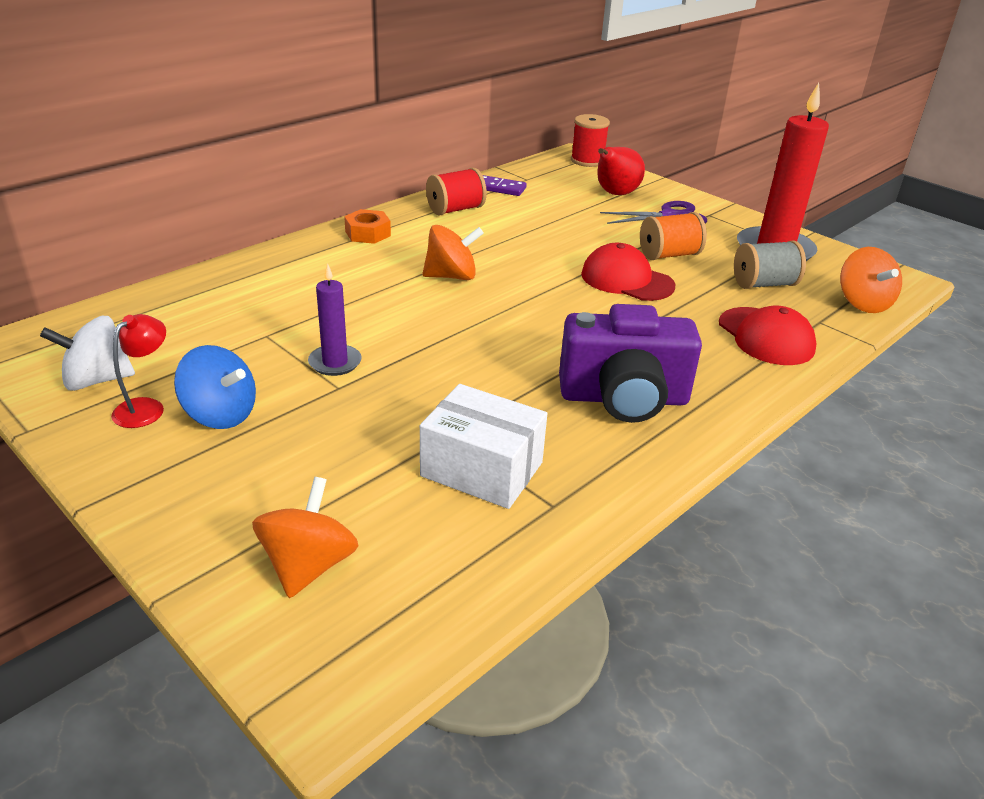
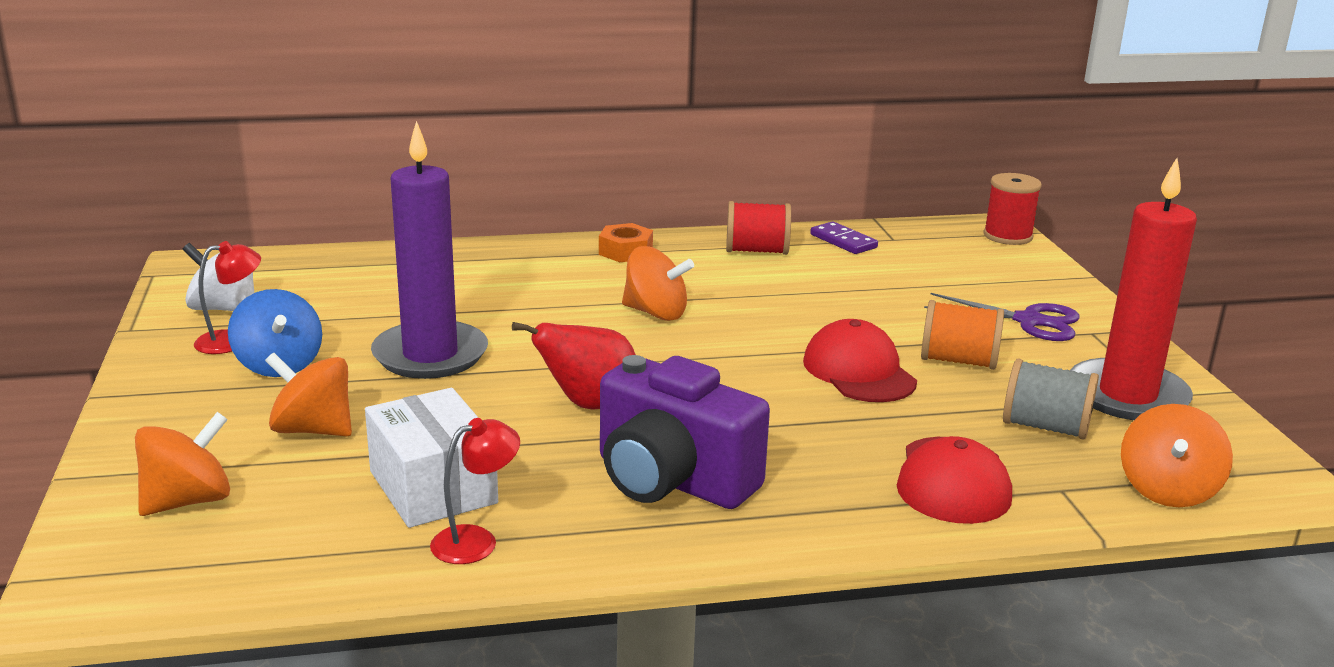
camera: 35 degrees right, 10 degrees down
purple candle [308,263,362,376] -> purple candle [371,121,488,379], size x1.92
red pear [597,147,645,195] -> red pear moved to [512,322,636,410]
none -> orange spinning top [265,353,352,436]
none -> red lamp [430,418,520,564]

